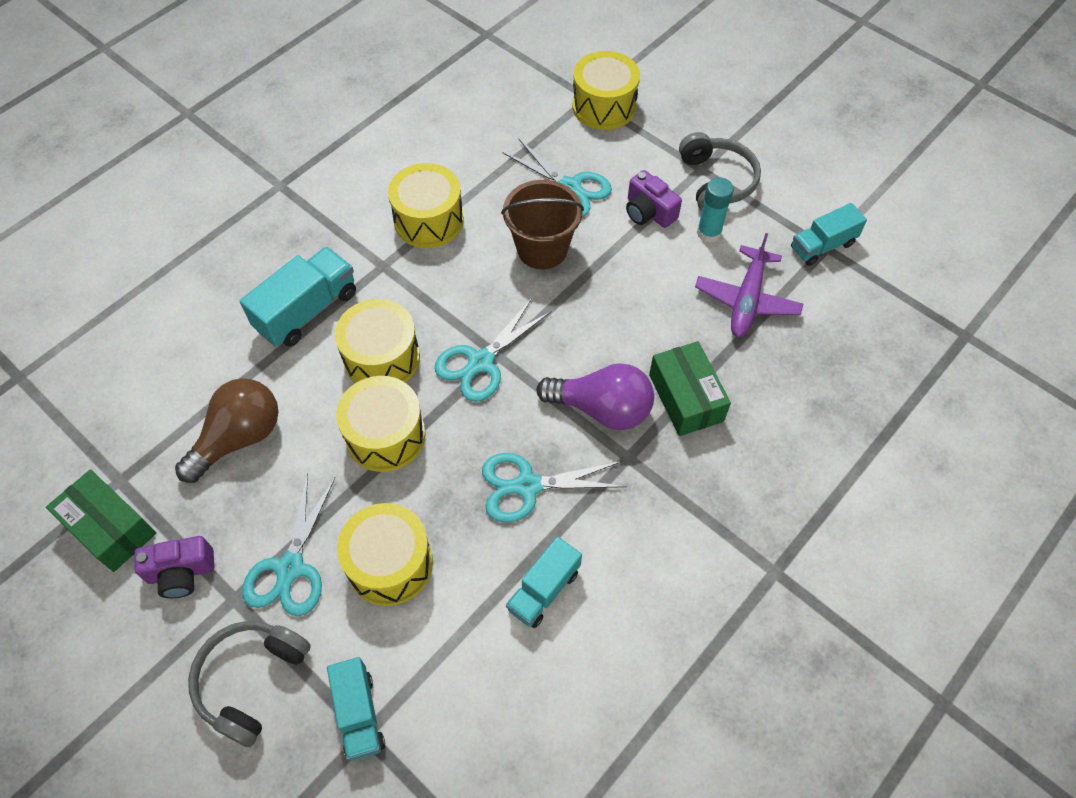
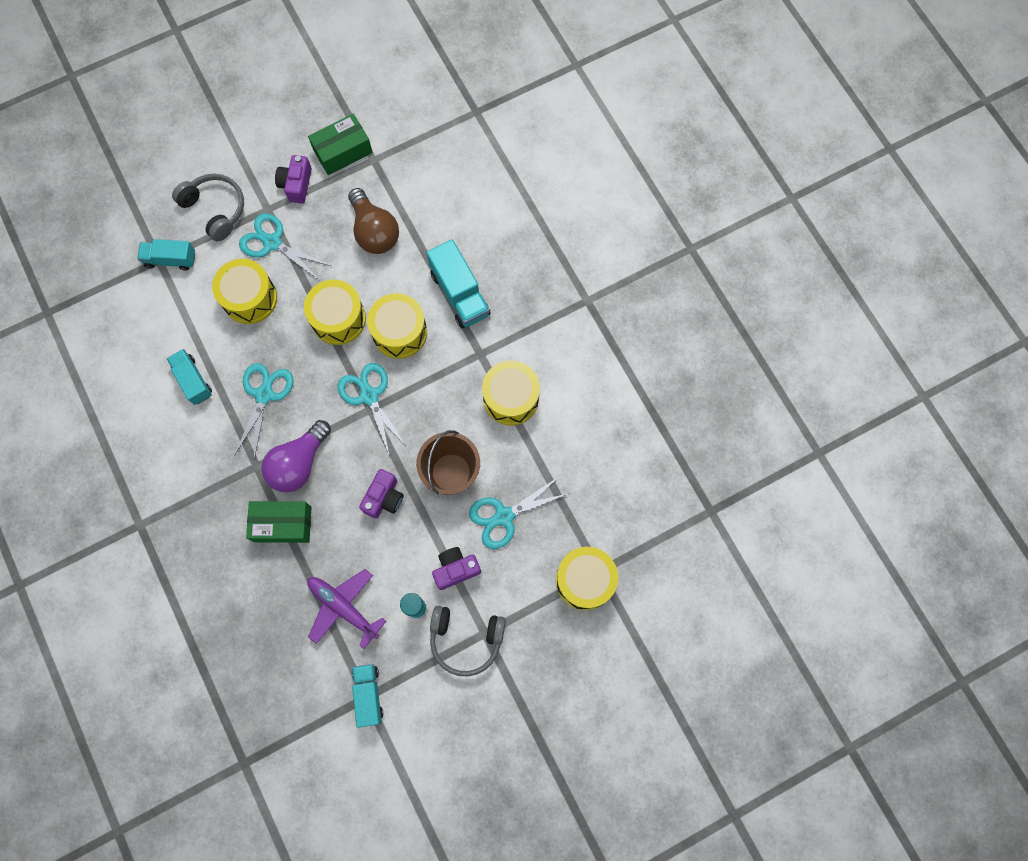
camera: 110 degrees right, 15 degrees up
none -> purple camera [359,469,404,519]

